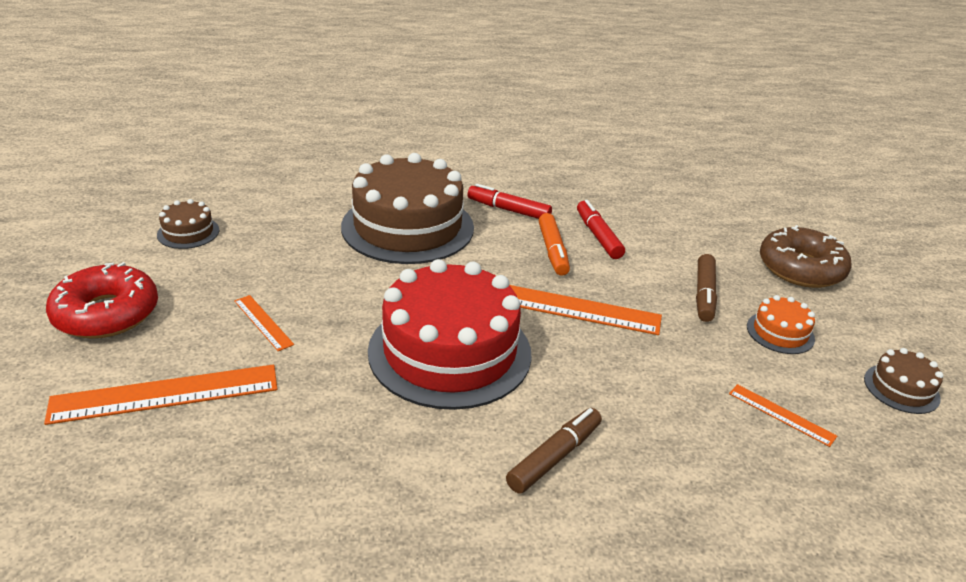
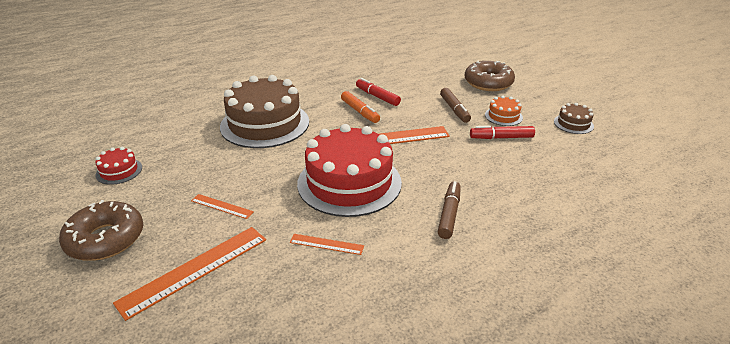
camera: 25 degrees left, 0 degrees up
red donut [46,262,158,339] -> brown donut [59,200,143,261]
brown cake [157,199,219,249] -> red cake [96,147,142,185]
red marker [468,184,552,219] -> red marker moved to [470,126,535,139]
orange ruler [729,384,837,447] -> orange ruler moved to [290,234,364,255]

